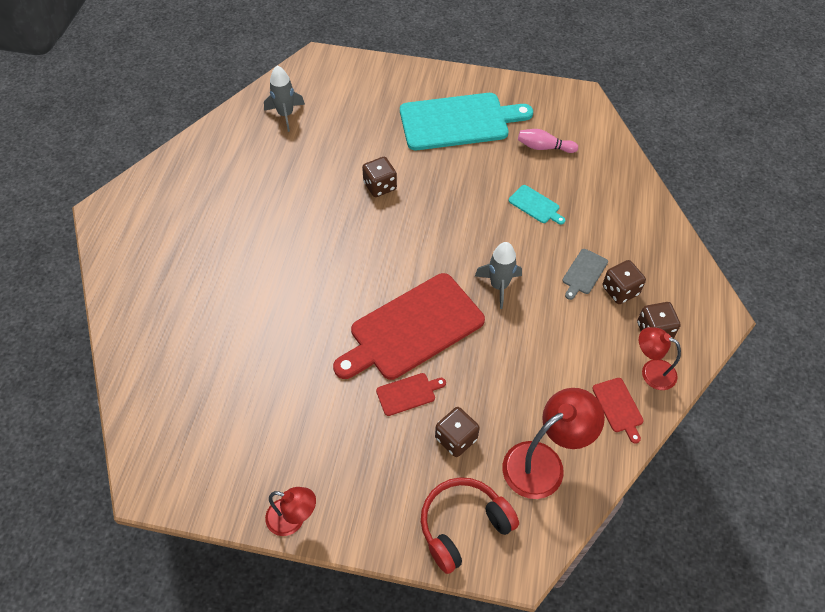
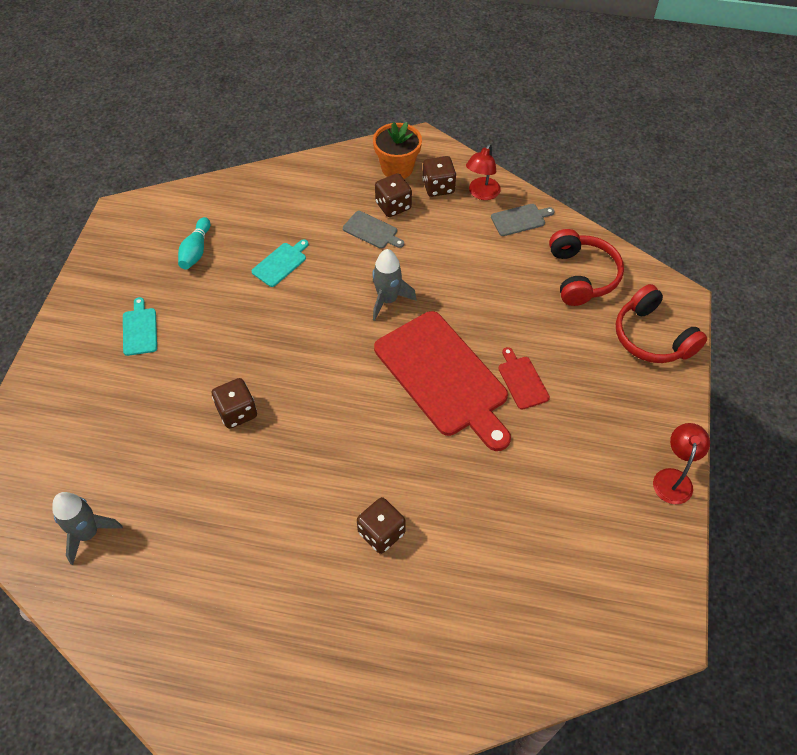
camera: 90 degrees left, 0 degrees up
turquoise cutting board [400,93,533,150] -> turquoise cutting board [123,297,157,356], size x0.42
brown dice [435,407,480,457] -> brown dice moved to [357,497,406,554]
red lamp [502,388,605,499] -> red headphones [549,229,624,306]
pink bowling pin [518,129,578,153] -> turquoise bowling pin [178,217,210,269]
red cutting board [592,378,644,444] -> grey cutting board [491,204,555,236]
none -> orange flower pot [373,122,422,179]

